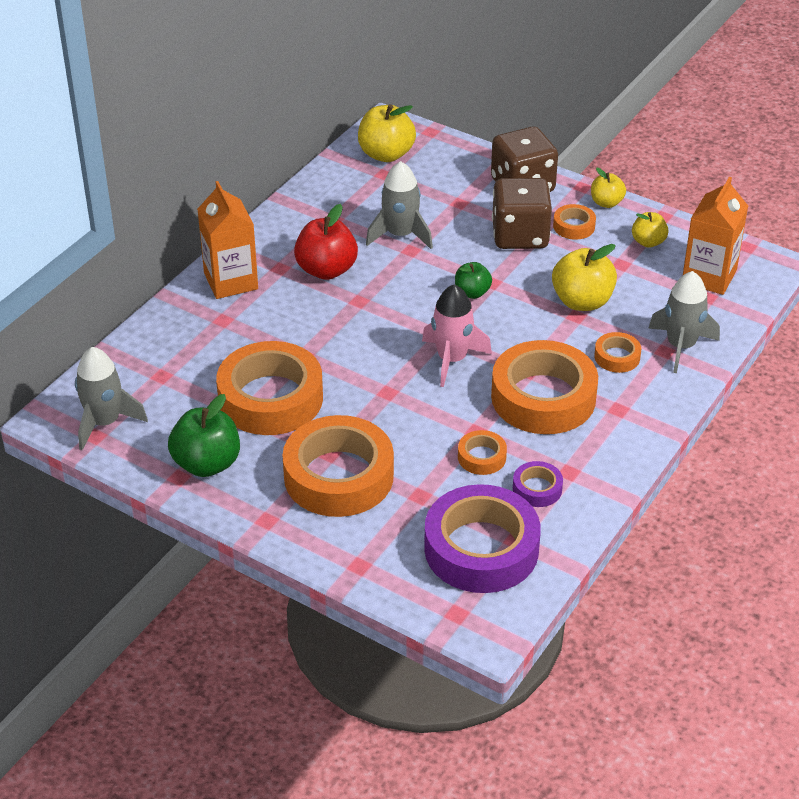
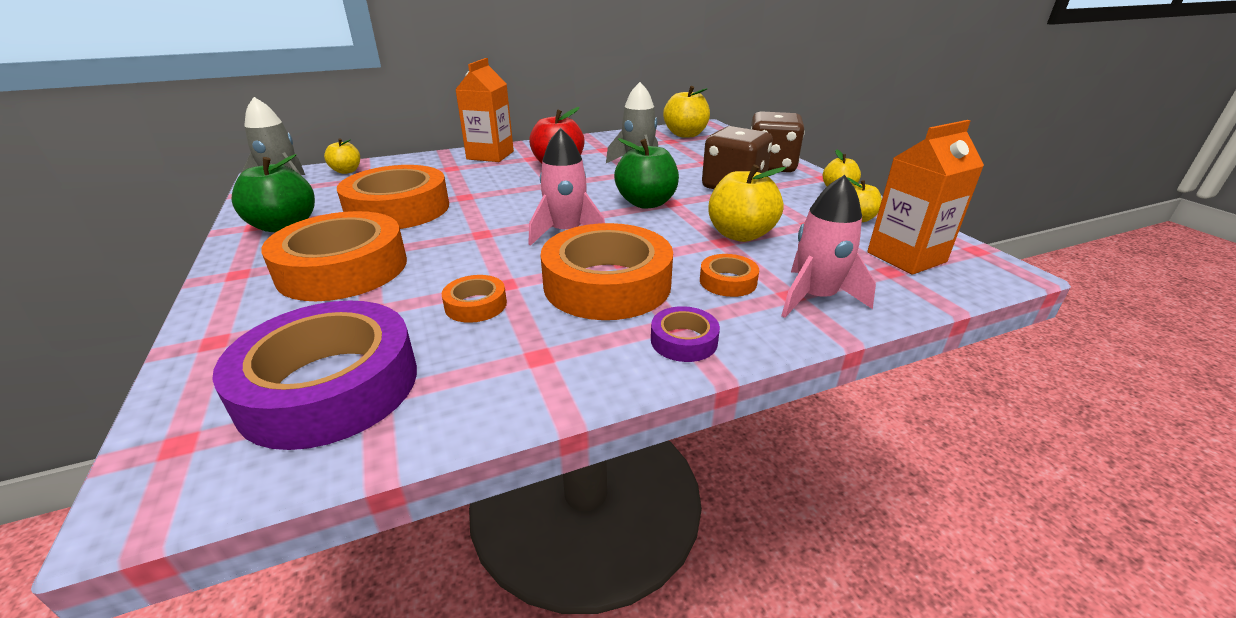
camera: 35 degrees right, 10 degrees down
green apple [455,262,492,299] -> green apple [614,138,679,209], size x1.70
purple tape [513,461,563,507] -> purple tape moved to [651,306,720,362]
orange tape [553,204,596,240] -> none
grey rocket [649,271,720,373] -> pink rocket [781,175,876,318]
none -> yellow apple [324,139,360,174]

